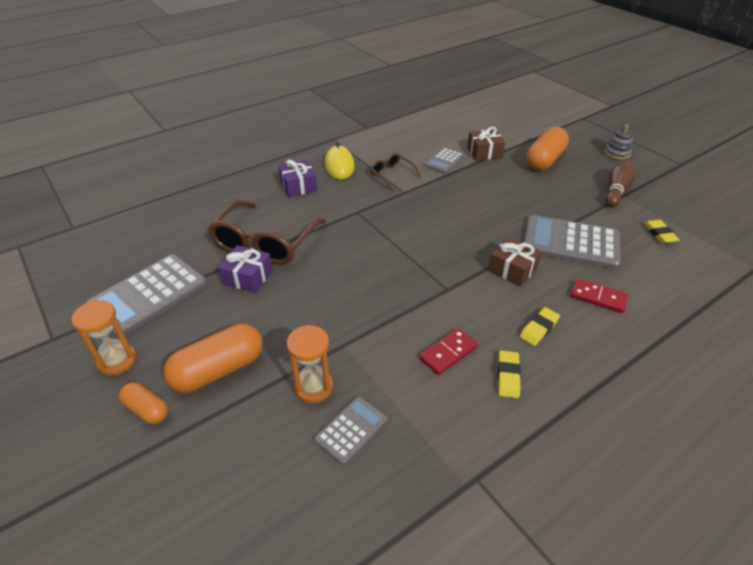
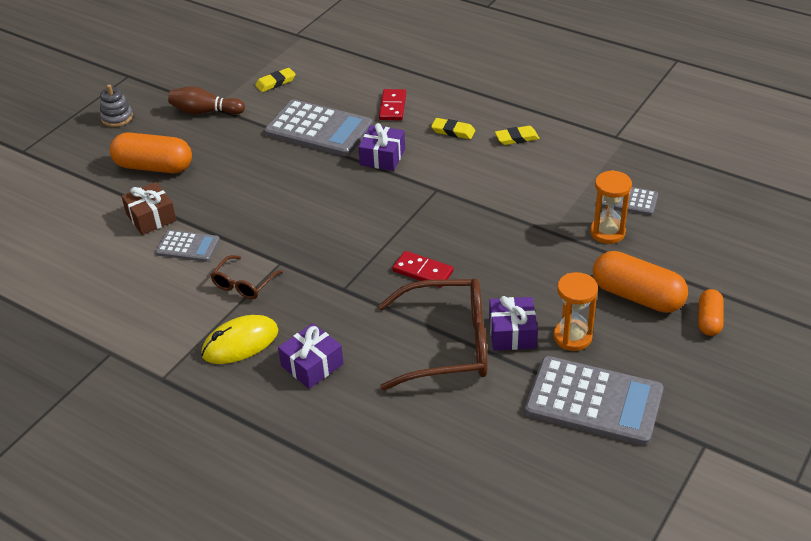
camera: 110 degrees left, 0 degrees up
orange hourglass [72,300,136,376] -> orange hourglass moved to [554,272,598,351]
red domino [419,328,478,375] -> red domino moved to [392,251,454,288]
brown gift [488,237,542,286] -> purple gift [358,123,405,171]
grey calculator [524,215,621,269] -> grey calculator turned 60 degrees counterclockwise [265,99,373,156]

